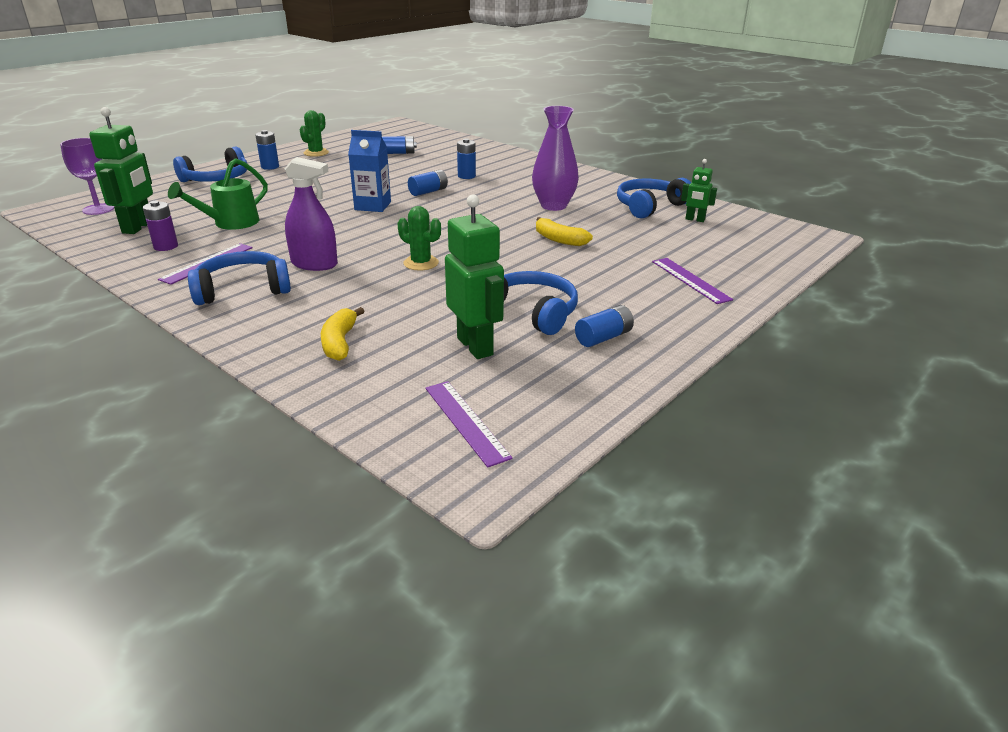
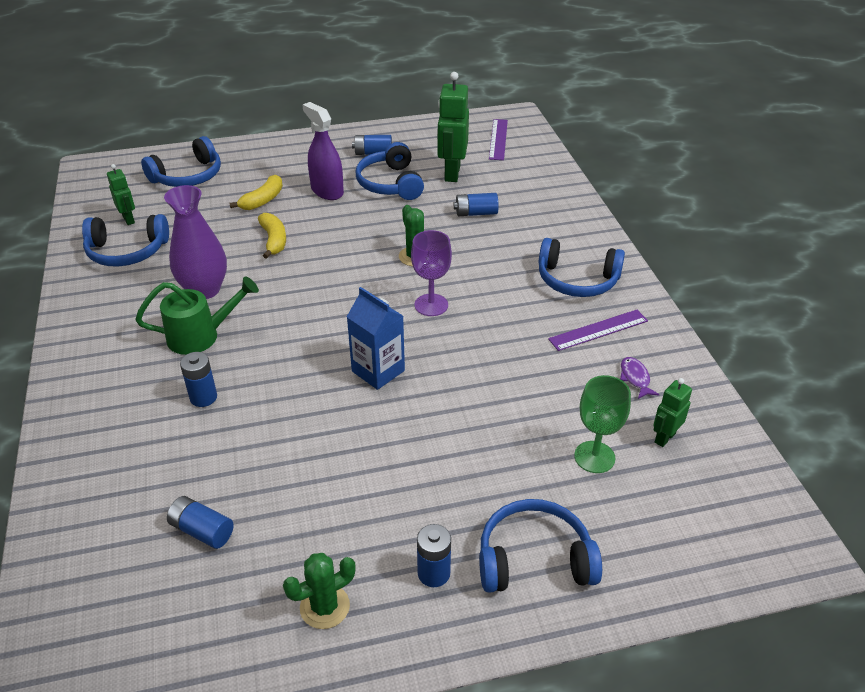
camera: 145 degrees left, 10 degrees up
purple goblet [60,138,114,215] -> purple goblet moved to [411,230,452,316]
green robot [89,107,153,234] -> green robot [653,378,692,447], size x0.55
purple battery [143,201,178,251] -> purple fish [620,357,660,399]
green watering can [168,158,268,230] -> green watering can moved to [135,277,259,355]
purple spray bottle [285,157,338,271] -> purple spray bottle moved to [303,102,344,200]
yellow banana [321,307,365,361] -> yellow banana moved to [229,175,283,210]
blue battery [408,170,448,196] -> blue battery moved to [454,193,499,216]
purple ruler [652,258,733,304] -> none
none -> blue headphones [141,136,221,187]
none -> green goblet [574,375,631,473]

